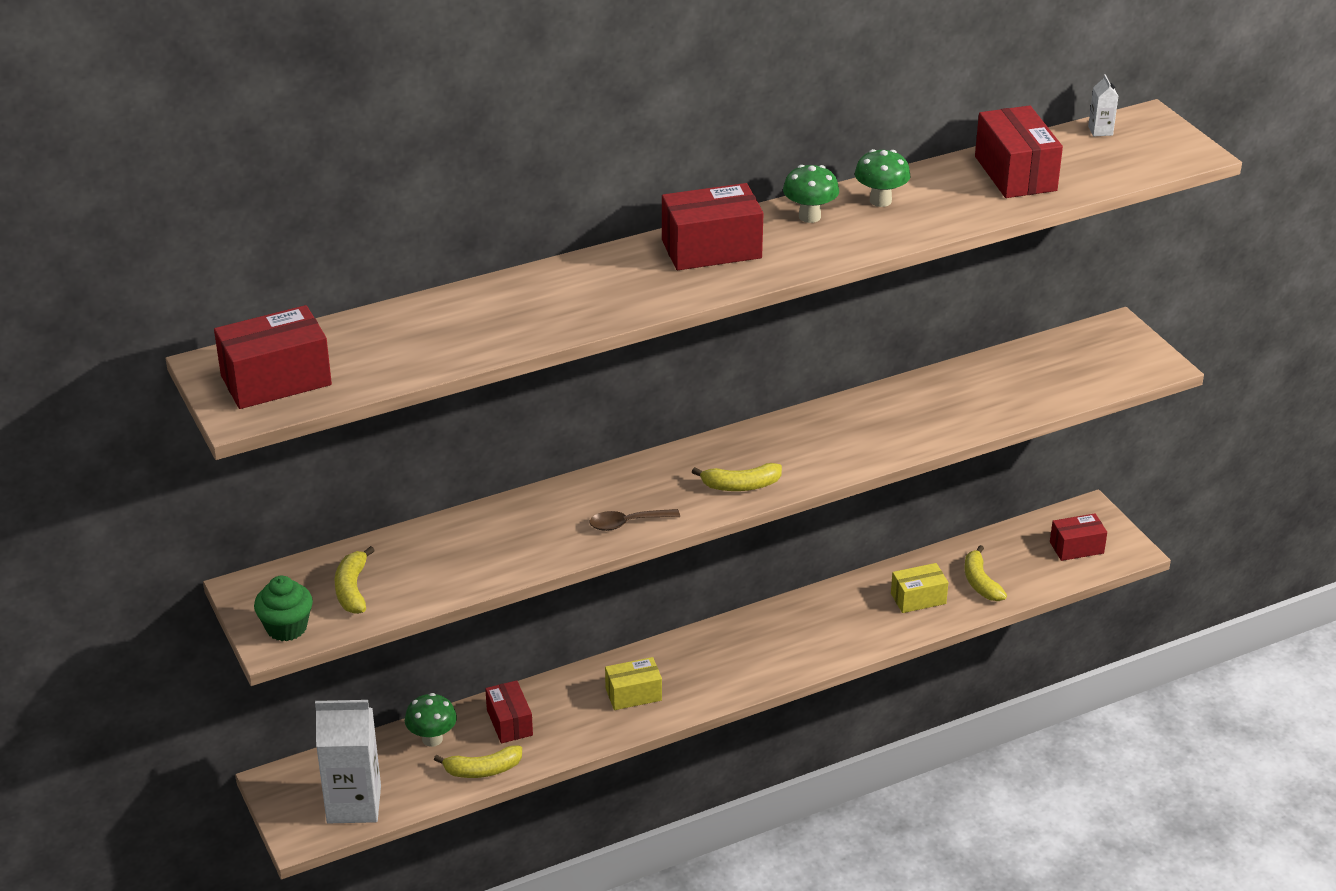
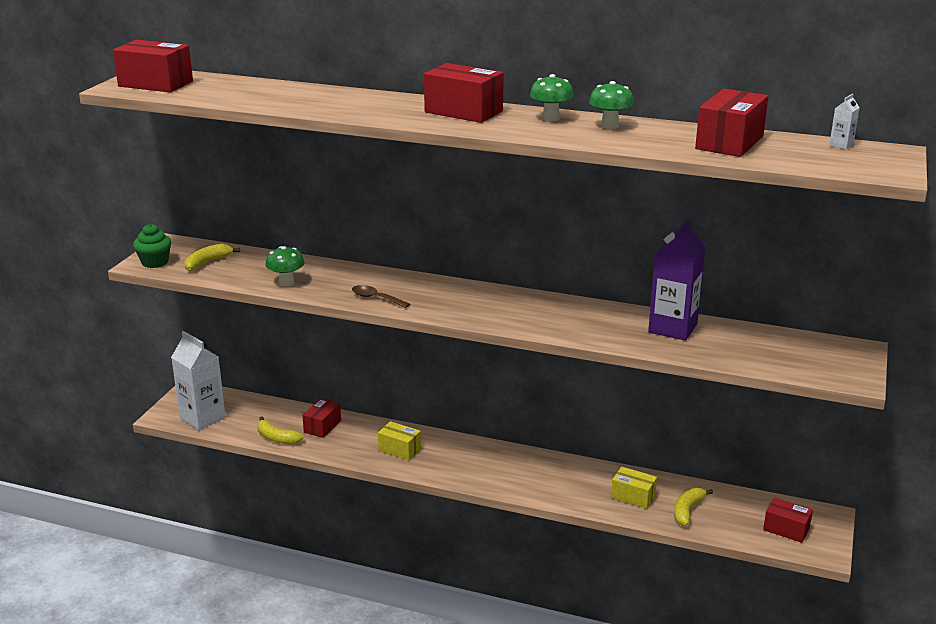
camera: 45 degrees right, 10 degrees down
green mushroom [405,693,457,747] -> green mushroom moved to [266,246,304,286]
yellow banana [692,463,782,491] -> none
none -> purple carton [648,219,706,341]

